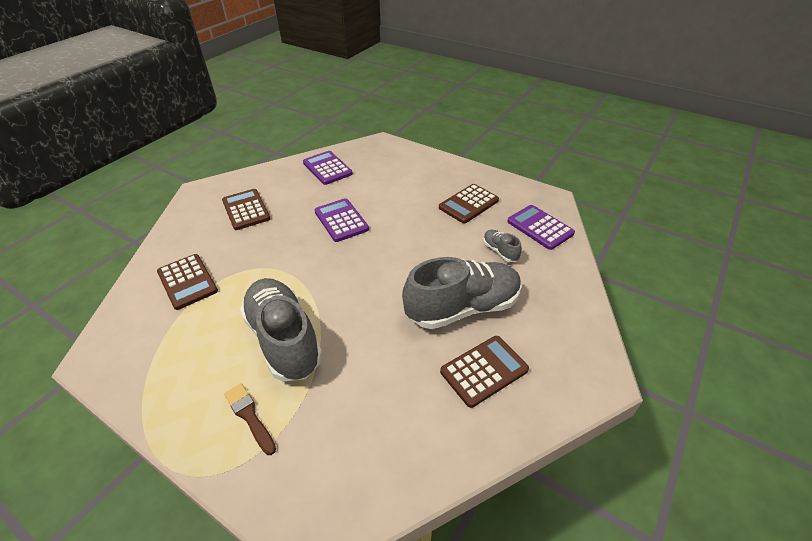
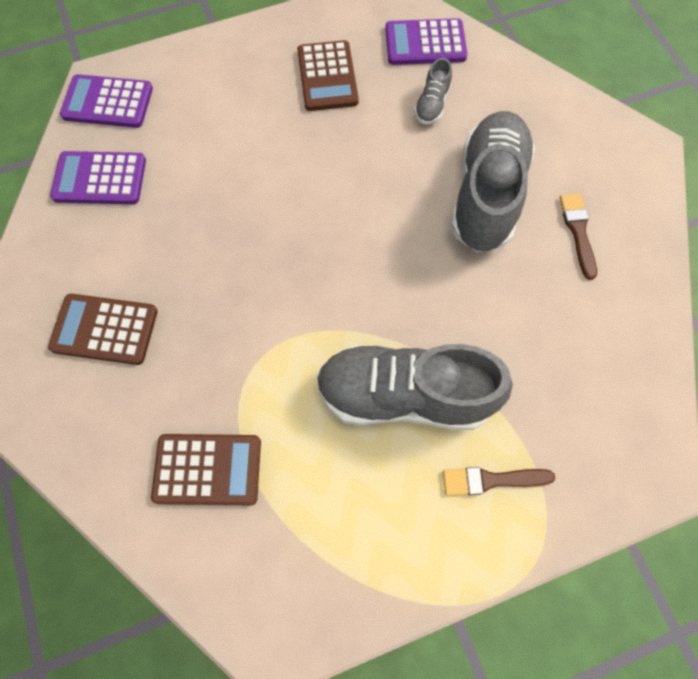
camera: 55 degrees left, 25 degrees up
purple calculator [314,198,369,242] -> purple calculator moved to [60,74,153,128]
brown calculator [440,336,529,408] -> brown brush [560,193,597,280]
grey shoe [483,230,522,262] -> grey shoe turned 75 degrees counterclockwise [414,58,452,124]

